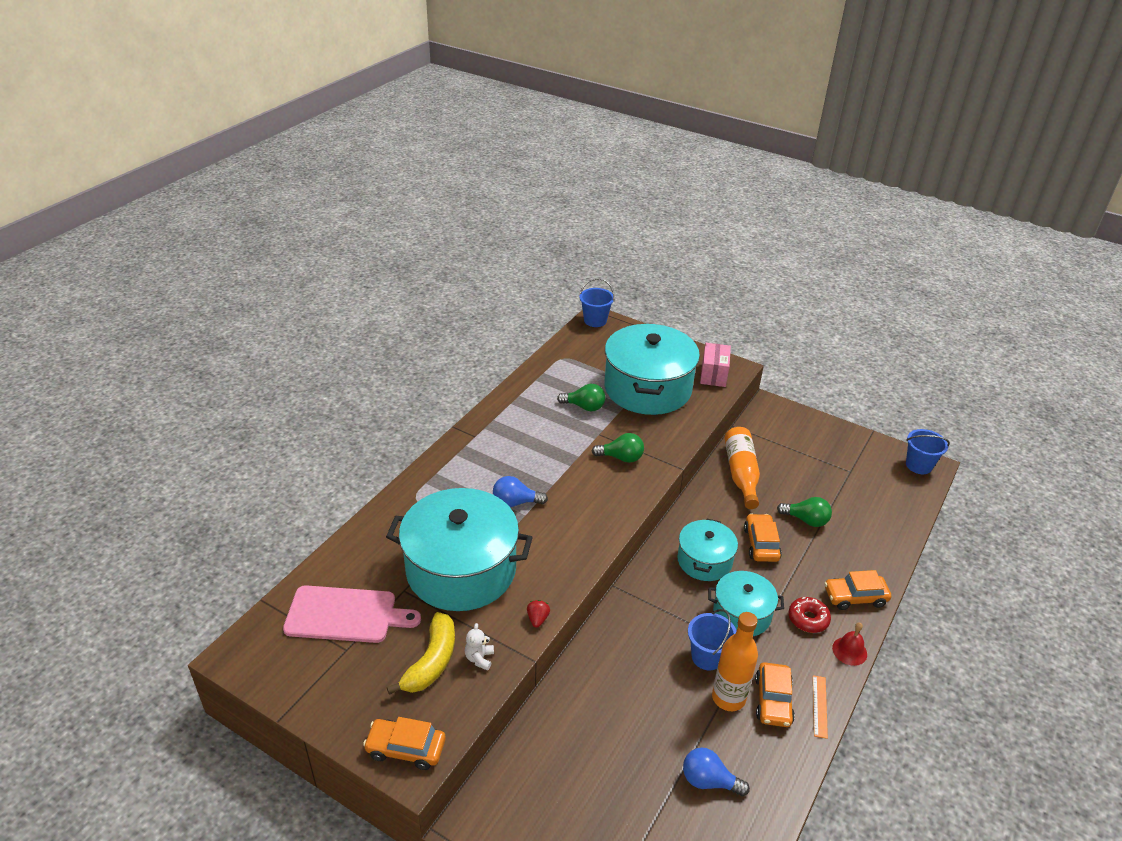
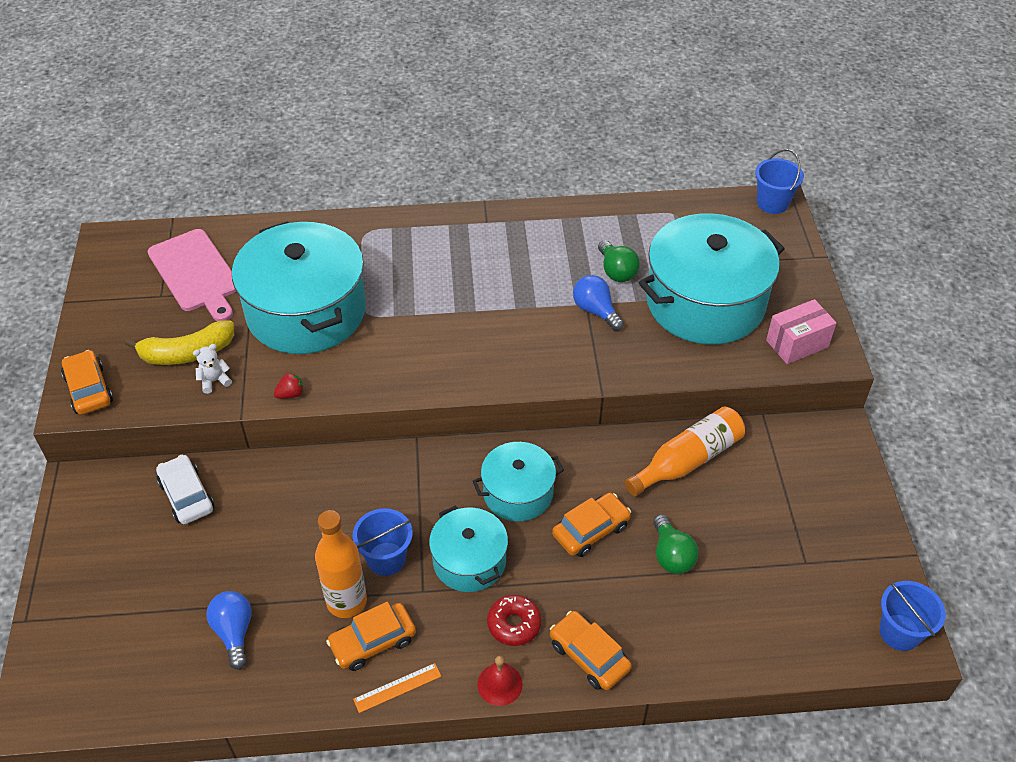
camera: 55 degrees right, 10 degrees up
blue light bulb [493,476,548,507] -> blue light bulb moved to [573,275,624,331]
green light bulb [592,433,644,463] -> none
none -> white car [156,455,214,524]

